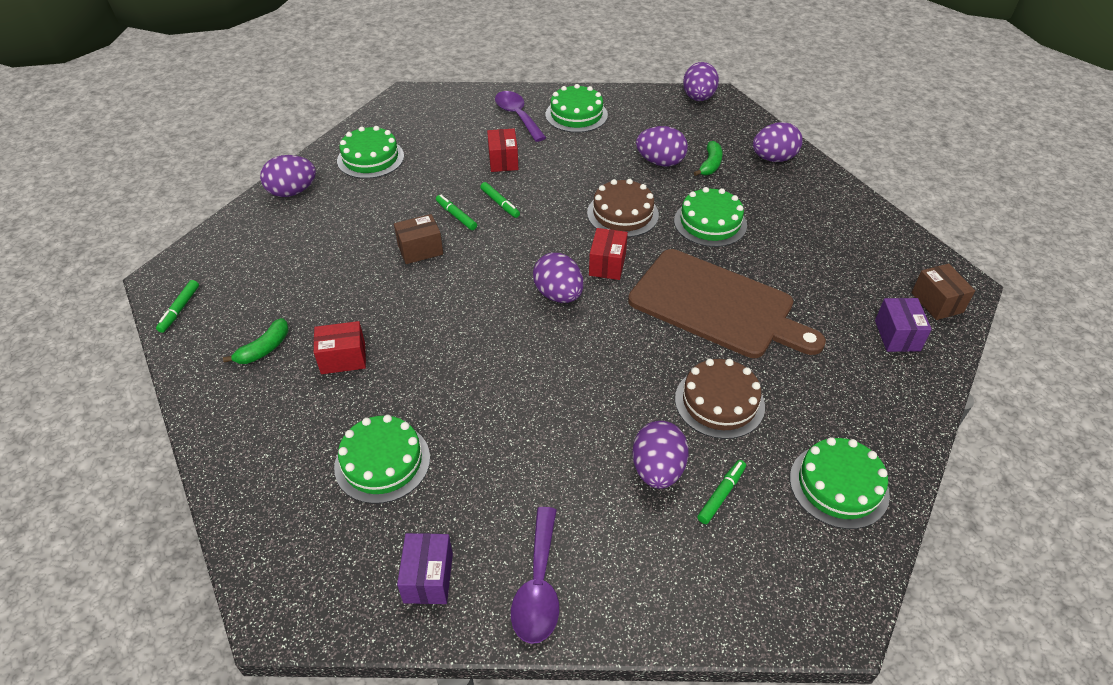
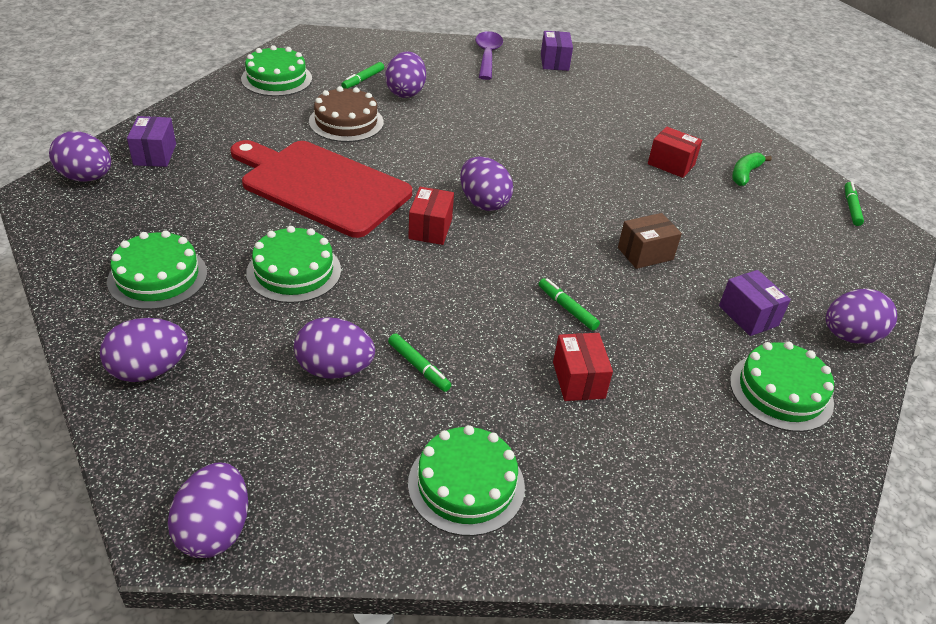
camera: 175 degrees right, 5 degrees down
red box [314,321,366,374] -> red box turned 45 degrees clockwise [648,127,702,178]
green cake [334,415,430,504] -> green cake moved to [107,230,207,310]
green marker [436,195,477,230] -> green marker moved to [388,333,451,392]
purple spoon [495,91,546,142] -> none
brown cake [587,179,659,237] -> none
brown cutting board [628,249,826,358] -> red cutting board [230,140,412,238]
green banana [694,141,723,176] -> none
brown box [911,264,975,320] -> purple egg [49,131,111,182]
none -> purple box [719,270,791,336]

